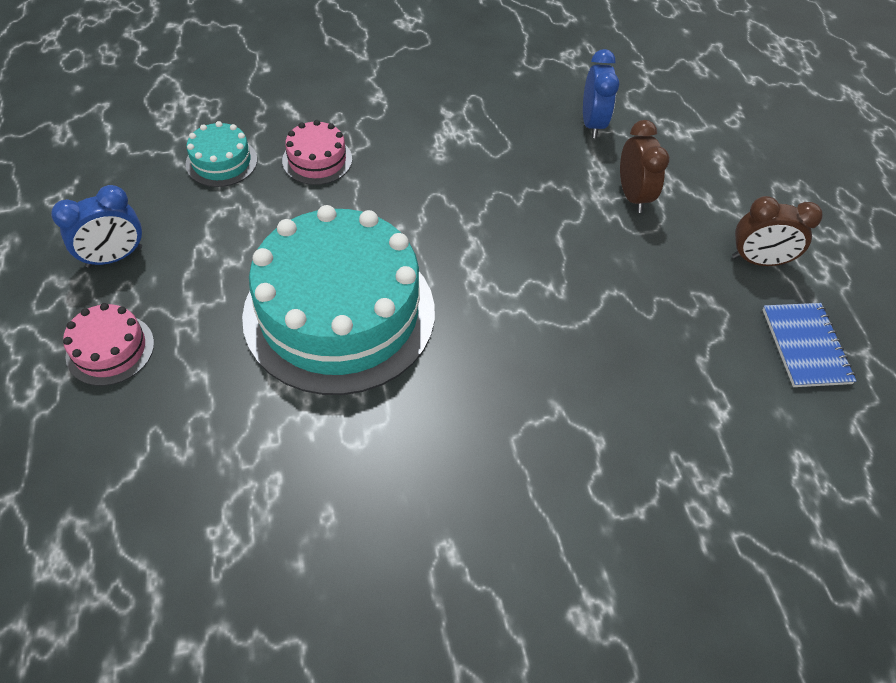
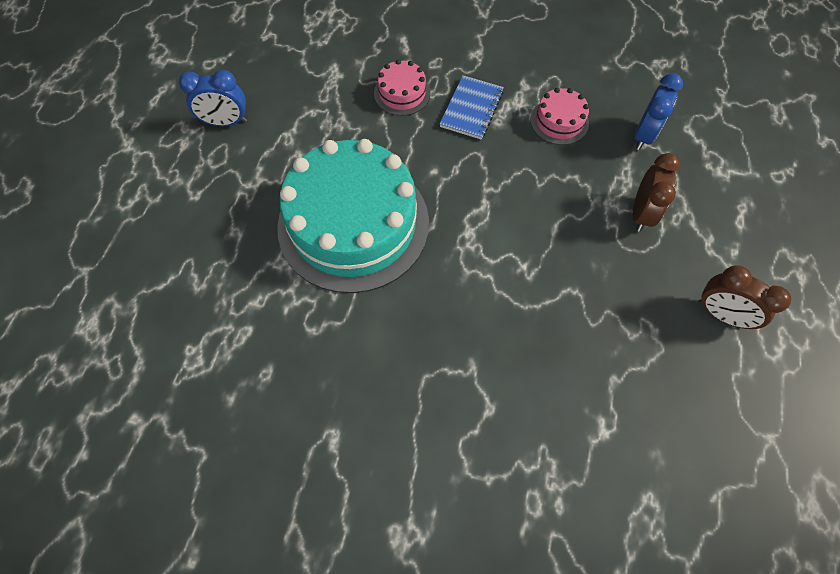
camera: 30 degrees right, 10 degrees up
pink cake [63,303,154,386] -> pink cake moved to [530,88,589,145]
turquoise cake [186,121,257,187] -> none
blue notebook [763,303,856,387] -> blue notebook moved to [440,75,504,140]

